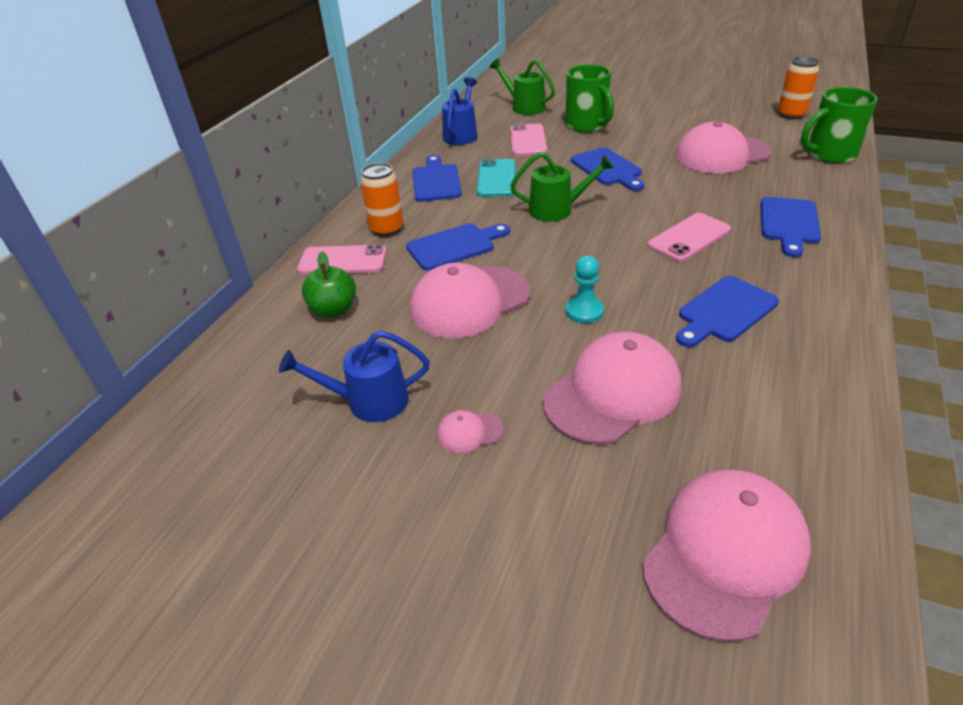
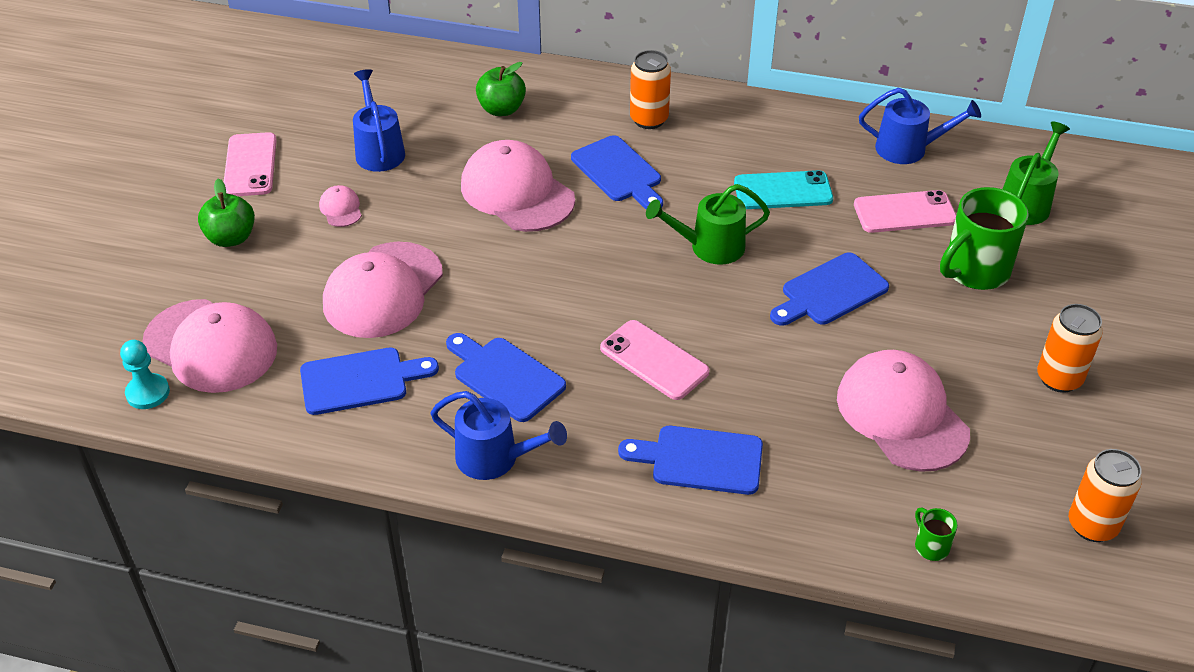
camera: 80 degrees right, 5 degrees up
pink phone [297,244,387,275] -> pink phone moved to [223,132,277,196]
blue cutting board [413,155,462,202] -> blue cutting board moved to [300,348,439,415]
green watering can [510,152,614,222] -> green watering can turned 90 degrees clockwise [646,184,770,265]
pink cap [542,332,681,445] -> pink cap turned 75 degrees clockwise [323,242,443,338]
turquoise pawn [566,256,604,323] -> turquoise pawn moved to [120,340,170,409]
green mug [801,87,878,164] -> green mug [915,508,958,561], size x0.44
none -> green apple [198,178,255,247]
none -> blue watering can [430,391,567,480]
none -> orange can [1037,304,1103,393]

